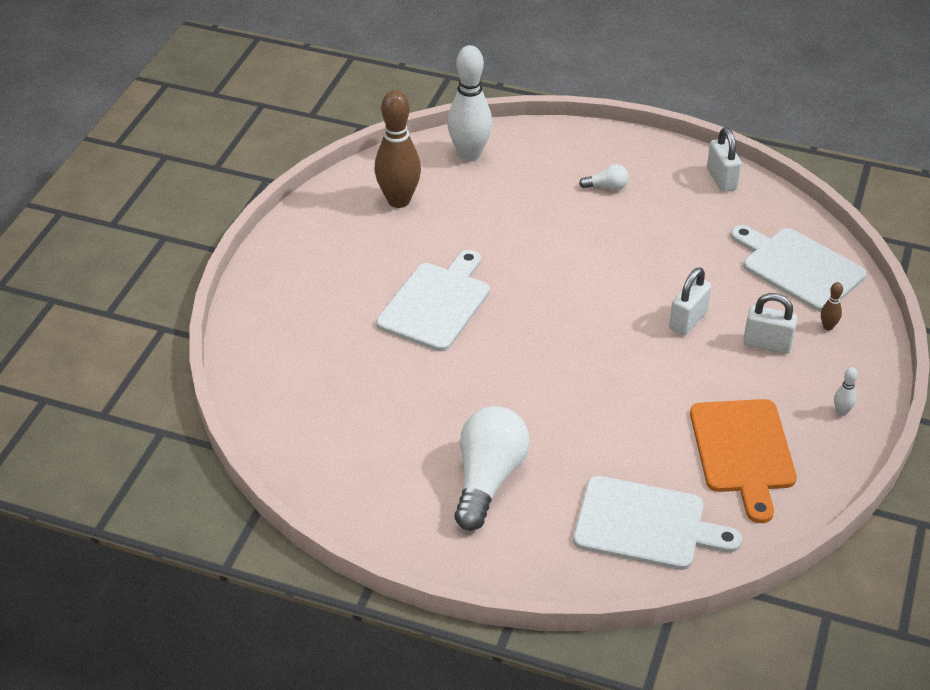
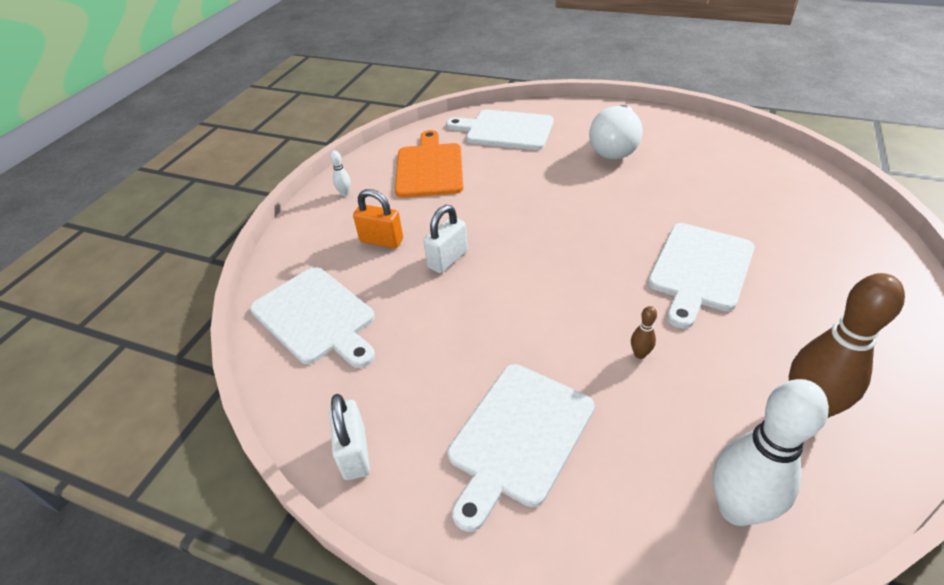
camera: 175 degrees left, 0 degrees up
white light bulb [579,164,629,190] -> white cutting board [448,364,595,532]
white padlock [743,293,798,354] -> orange padlock [353,189,403,248]
brown bowling pin [821,282,843,330] -> brown bowling pin moved to [631,306,657,359]

